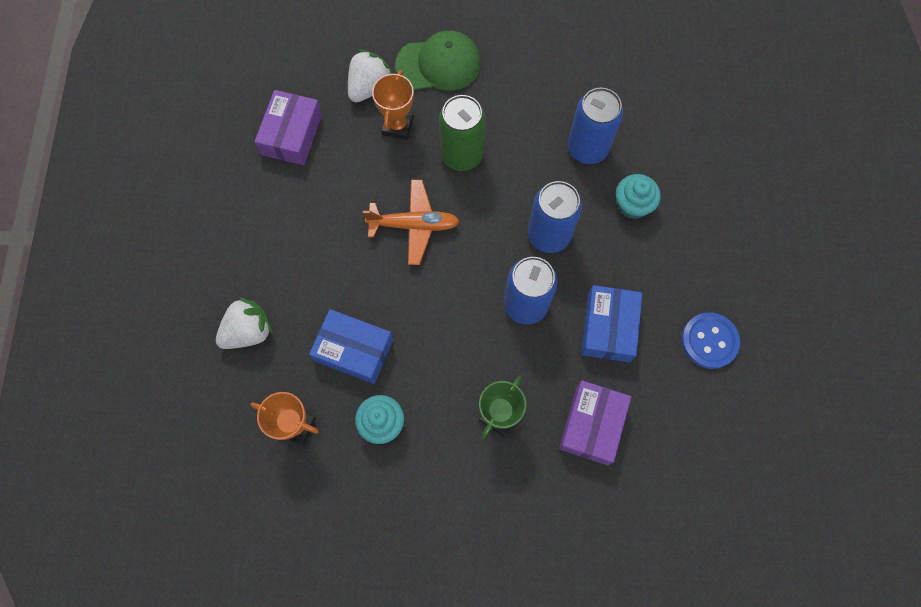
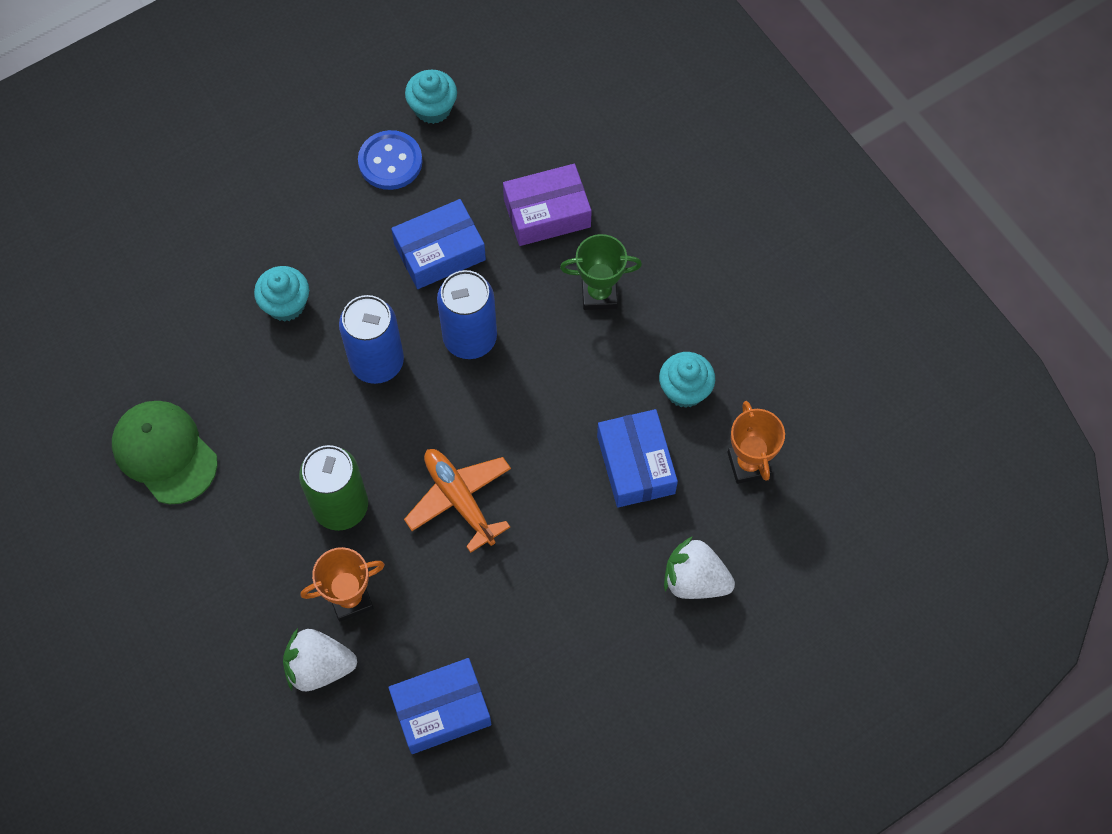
camera: 125 degrees left, 5 degrees down
purple box [255,90,322,165] -> blue box [388,658,491,754]
green cap [395,31,481,91] -> green cap moved to [112,401,218,504]
blue can [568,88,623,164] -> none
none -> turquoise cupcake [405,70,457,124]

